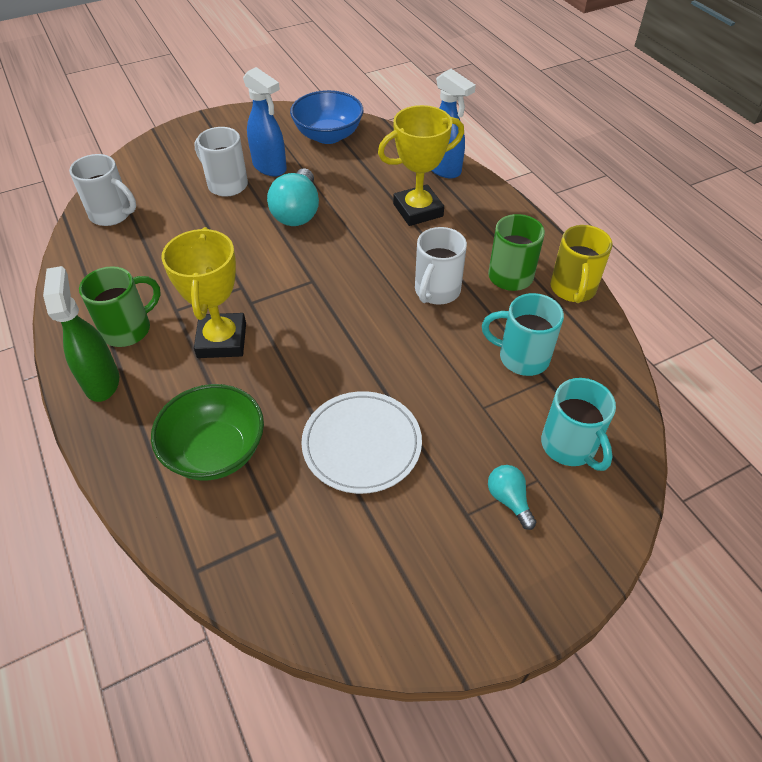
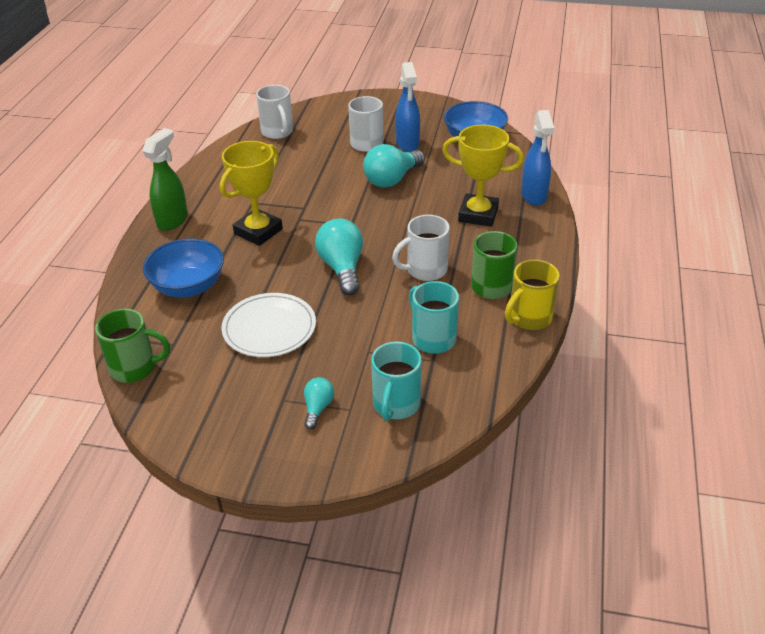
camera: 40 degrees right, 10 degrees down
green mug [79,266,161,347] -> green mug moved to [95,309,170,383]
green bowl [151,384,264,481] -> blue bowl [143,238,224,298]
none -> turquoise light bulb [315,219,363,295]

